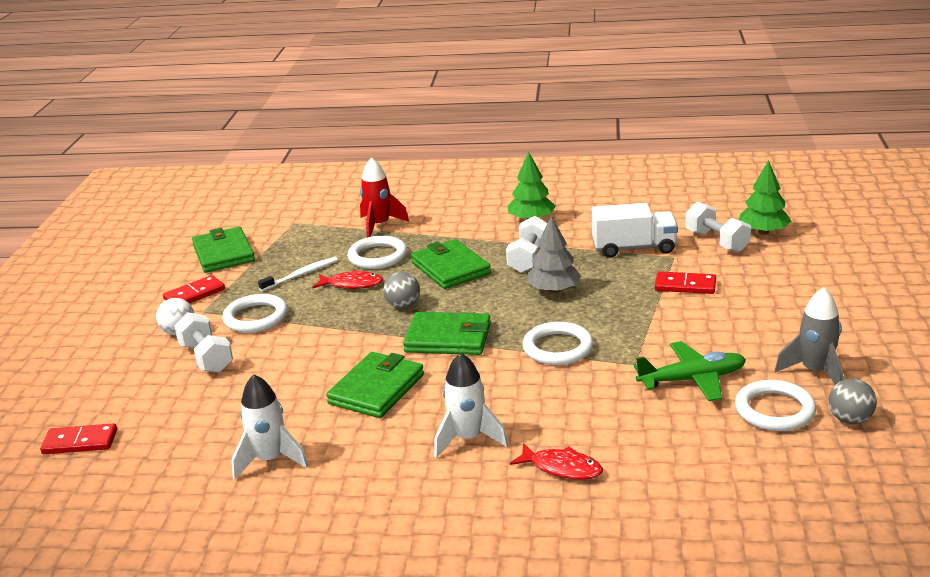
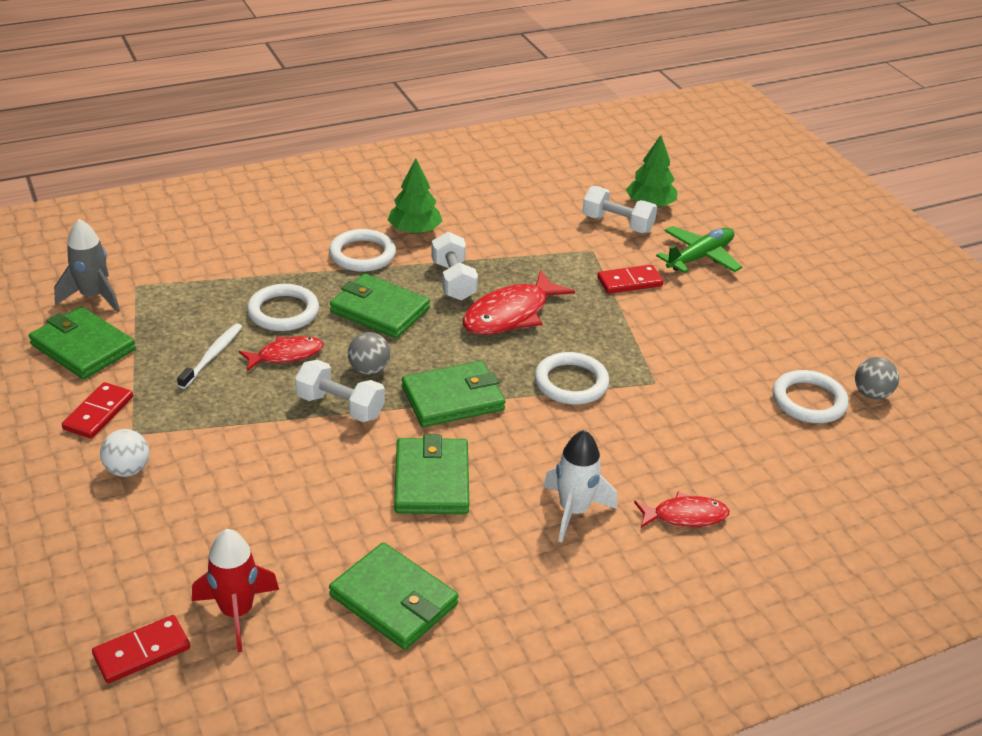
camera: 35 degrees left, 10 degrees up
white dumbbell [174,312,233,373] -> white dumbbell moved to [295,360,385,422]
white ring [222,294,288,333] -> white ring moved to [329,229,396,272]
white rocket [232,374,309,480] -> green wallet [329,542,459,650]
red rocket [360,157,409,238] -> red rocket moved to [192,529,279,652]
grey tree [527,216,581,293] -> red fish [463,270,575,335]
white truck [592,203,678,258] -> none
green plane [634,341,746,401] -> green plane moved to [656,226,742,273]
grey rocket [775,287,843,385] -> grey rocket moved to [54,219,120,313]

